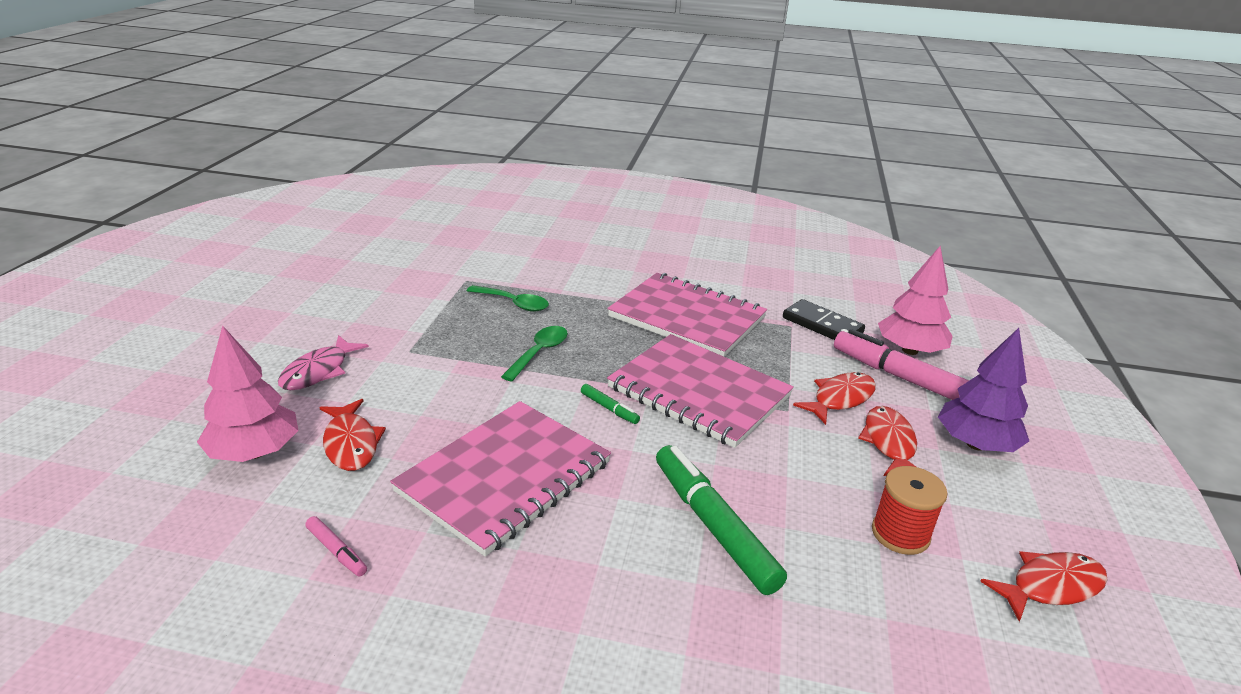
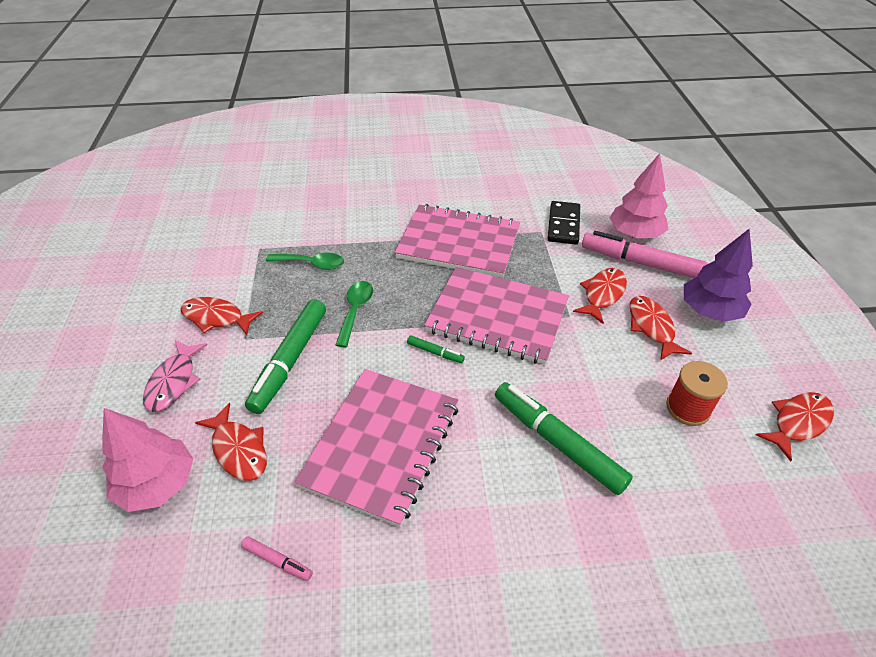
camera: 15 degrees left, 15 degrees up
black domino [783,299,865,340] -> black domino turned 75 degrees clockwise [548,201,580,244]
none -> red fish [181,297,263,335]
none -> green marker [245,299,326,414]

